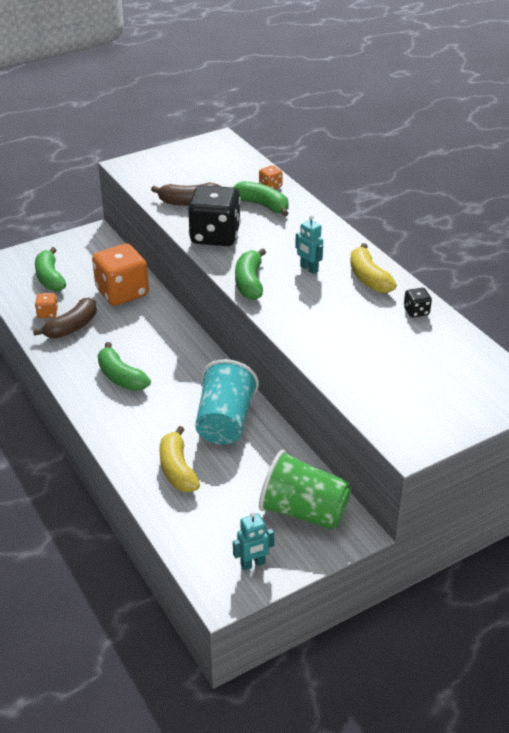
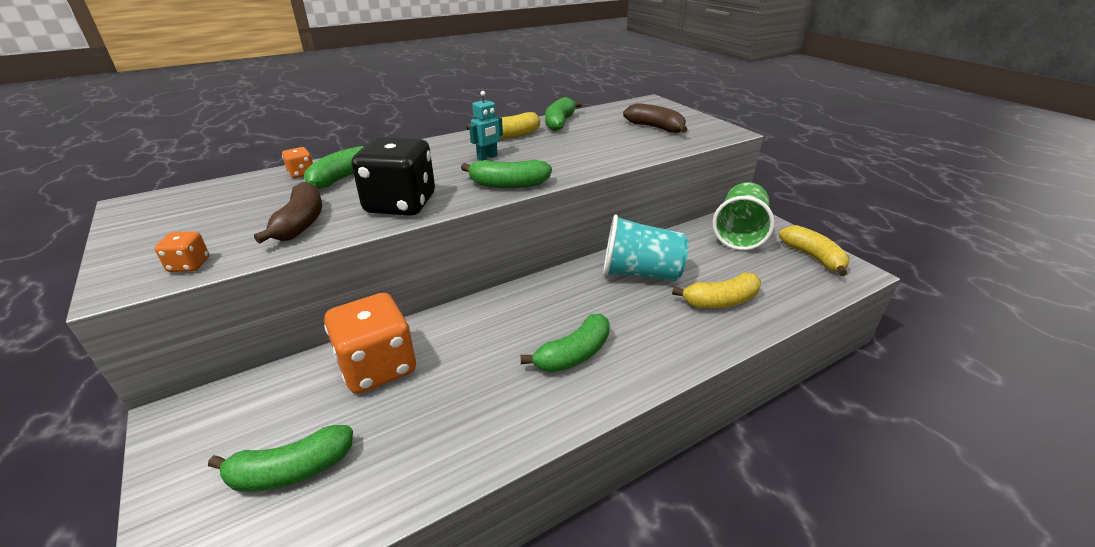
camera: 90 degrees left, 5 degrees down
brown banana [33,297,97,339] -> brown banana moved to [623,103,688,133]
orange dice [35,293,58,318] -> orange dice moved to [155,231,209,272]
turquoise robot [233,512,274,570] -> yellow banana [779,225,849,276]
black dice [404,288,432,317] -> green banana [545,97,582,131]

